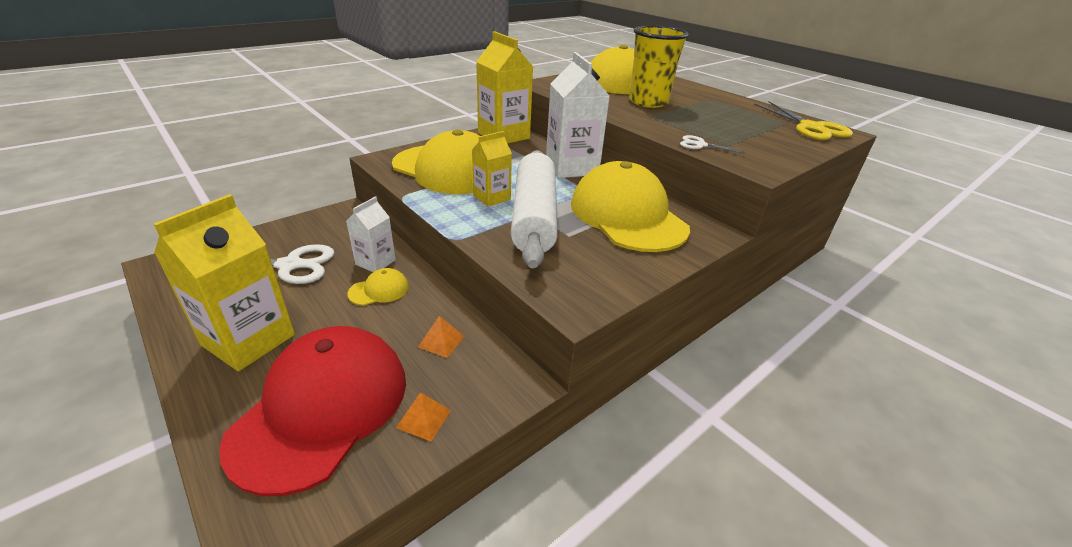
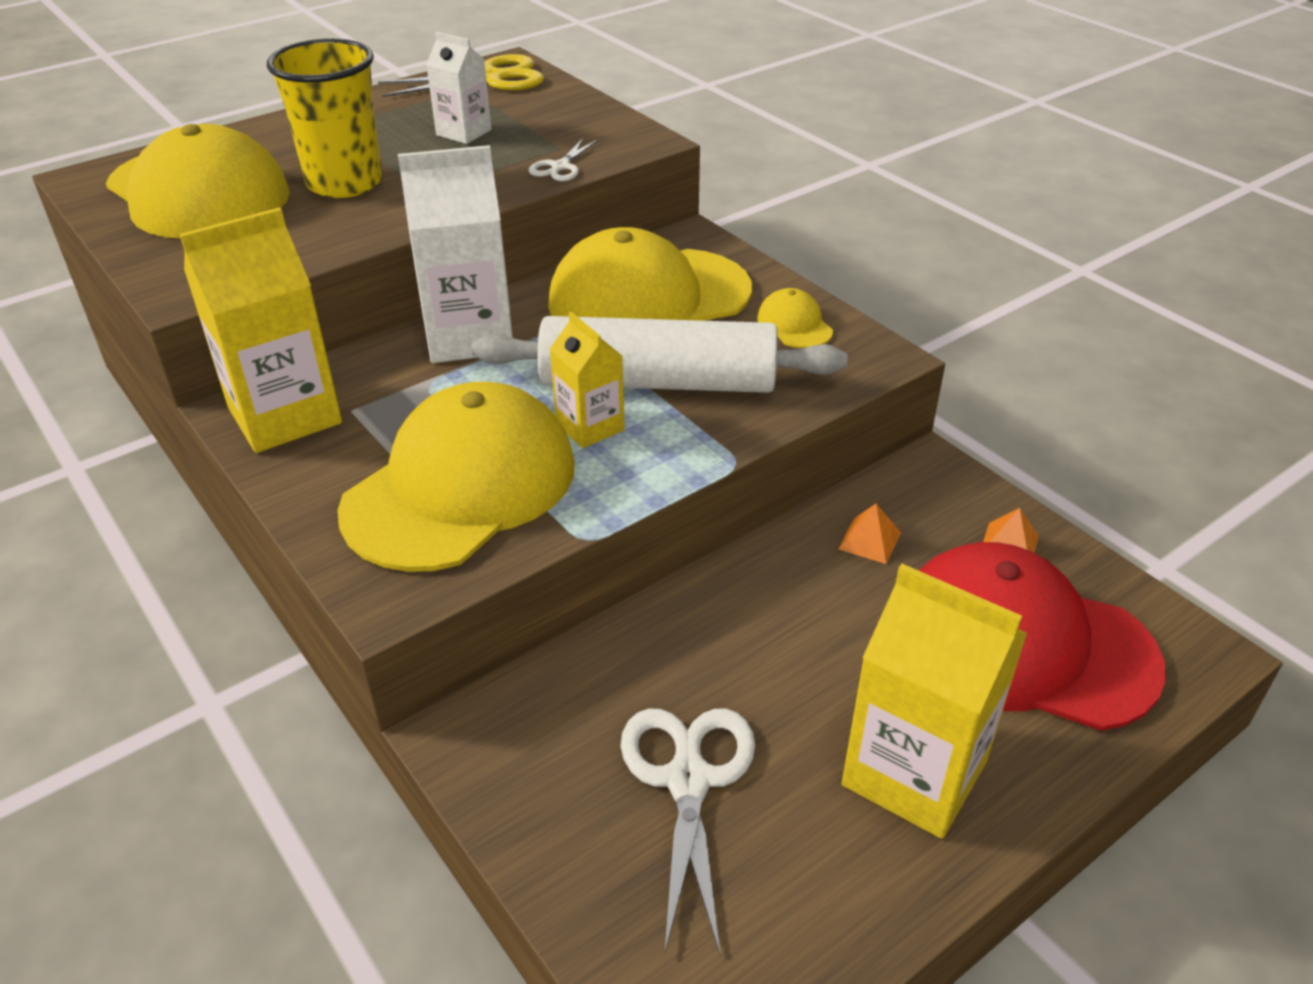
camera: 85 degrees left, 5 degrees up
white carton [346,196,396,272] -> white carton moved to [426,31,491,144]
yellow cap [348,268,409,306] -> yellow cap moved to [757,288,833,348]

